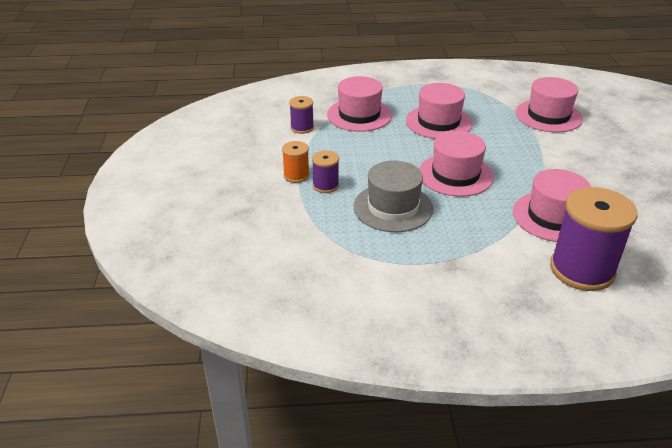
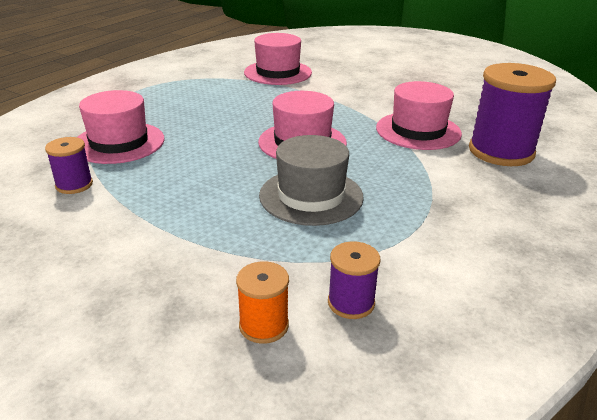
camera: 55 degrees left, 5 degrees down
orange spool [282,141,310,183] -> orange spool moved to [236,261,289,344]
purple spool [312,150,339,193] -> purple spool moved to [328,241,381,319]
pink hat [406,83,473,139] -> none

